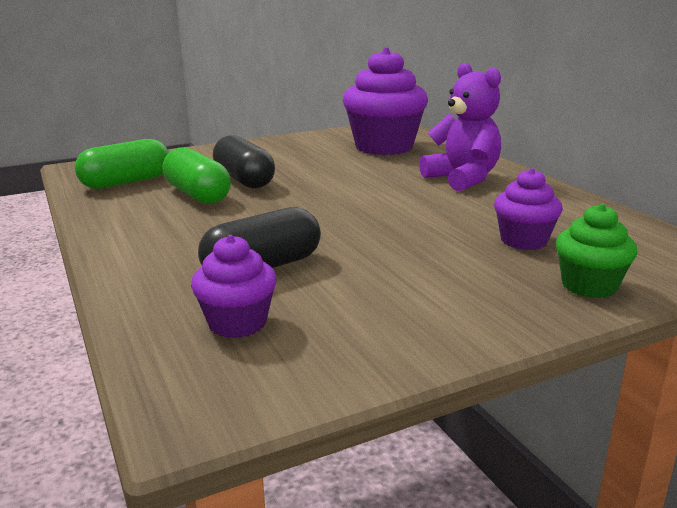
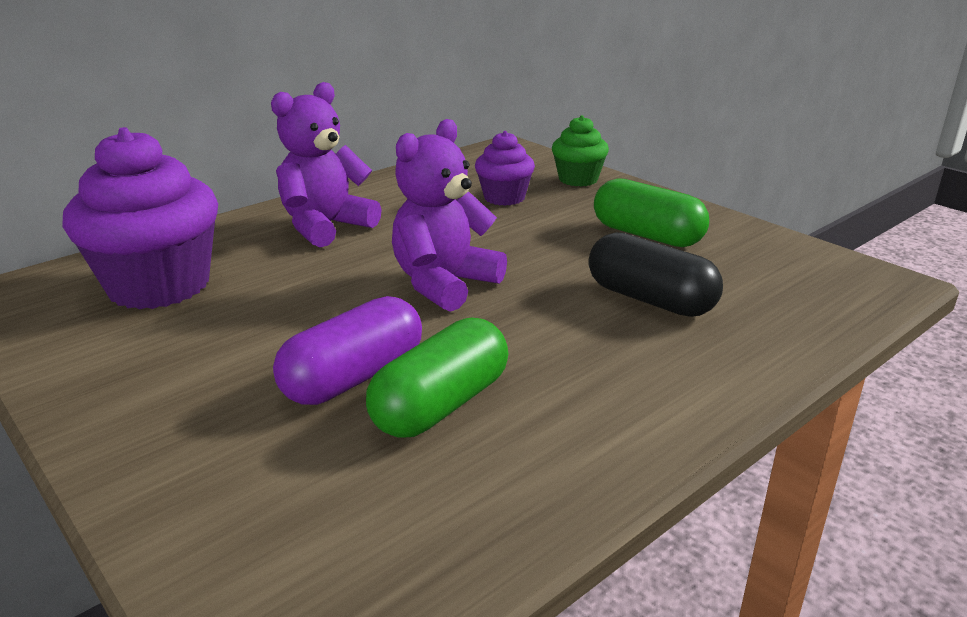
camera: 105 degrees left, 5 degrees up
green capsule [75,139,169,189] -> green capsule moved to [594,178,709,247]
purple cupcake [191,235,277,338] -> none
black capsule [213,135,275,189] -> purple capsule [273,296,422,405]
none -> purple teddy bear [392,119,507,312]

